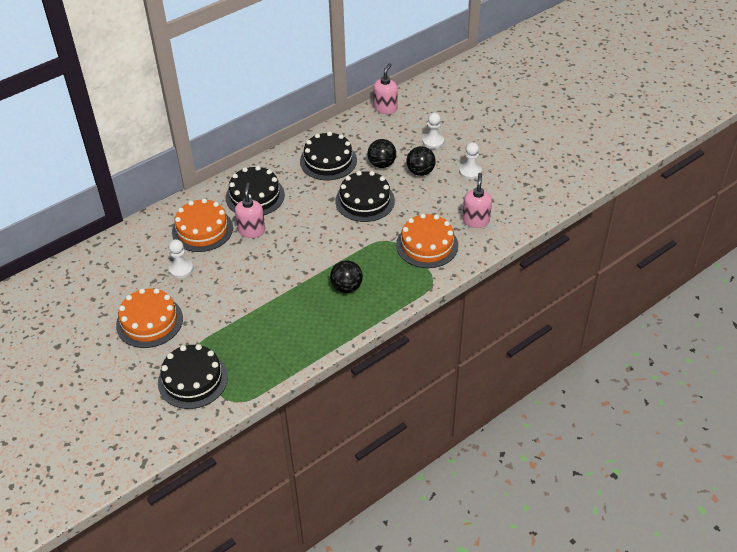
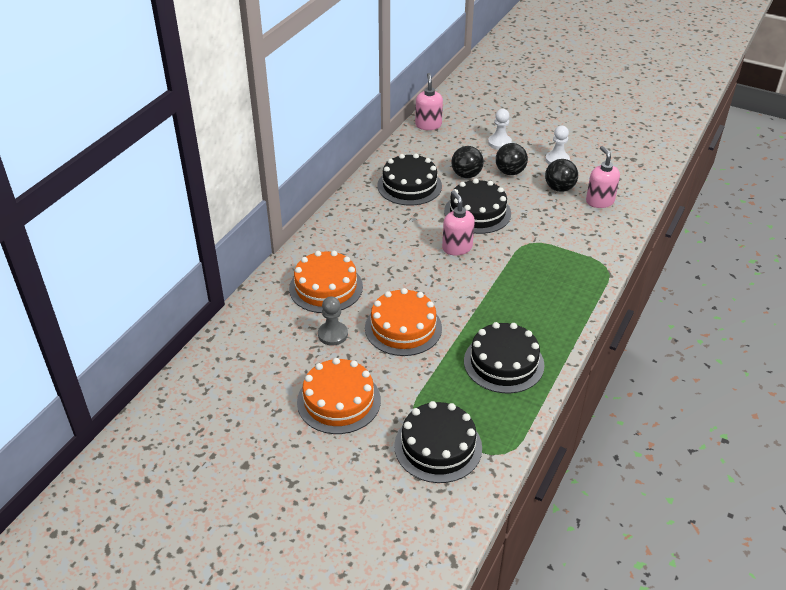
camera: 25 degrees left, 5 degrees down
white pawn [168,239,193,278] -> grey pawn [318,296,348,346]
black cake [226,166,285,215] -> black cake moved to [464,322,545,393]
pink soap dispenser [235,183,265,238] -> pink soap dispenser moved to [442,190,475,256]
black ball [330,260,363,293] -> black ball moved to [545,159,578,192]
orange cake [396,213,458,268] -> orange cake moved to [365,288,442,356]

